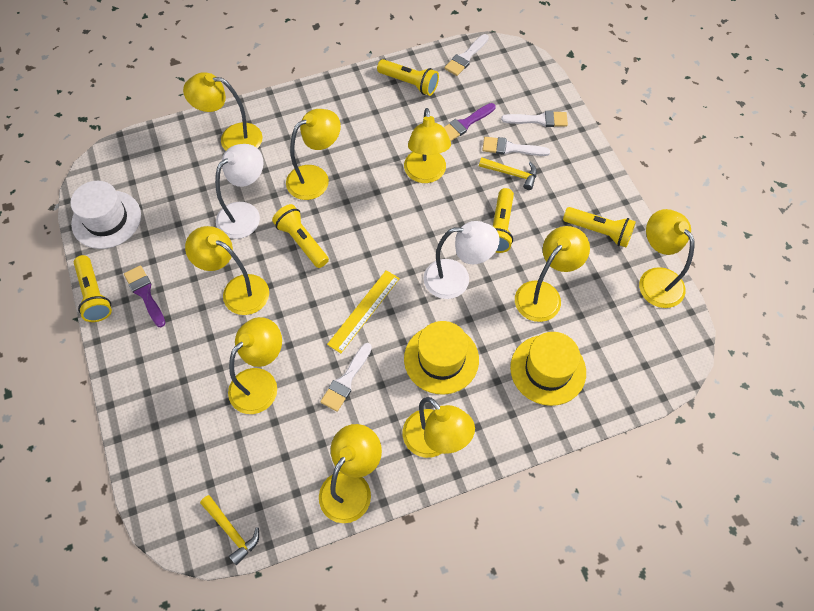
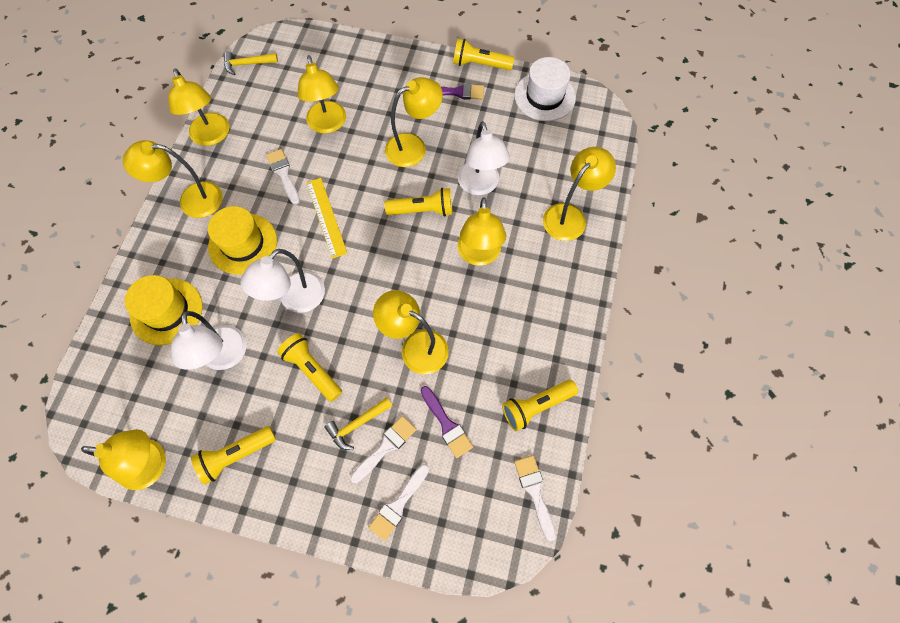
camera: 125 degrees right, 5 degrees up
purple brush [444,103,496,141] -> purple brush turned 150 degrees clockwise [421,386,473,458]
yellow lamp [515,226,590,322] -> white lamp [171,311,247,370]

